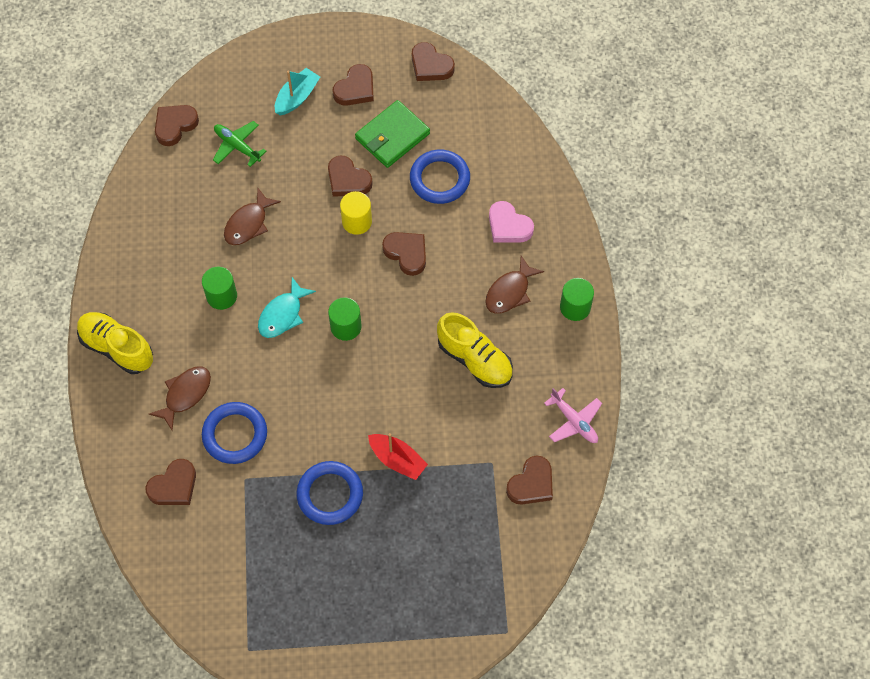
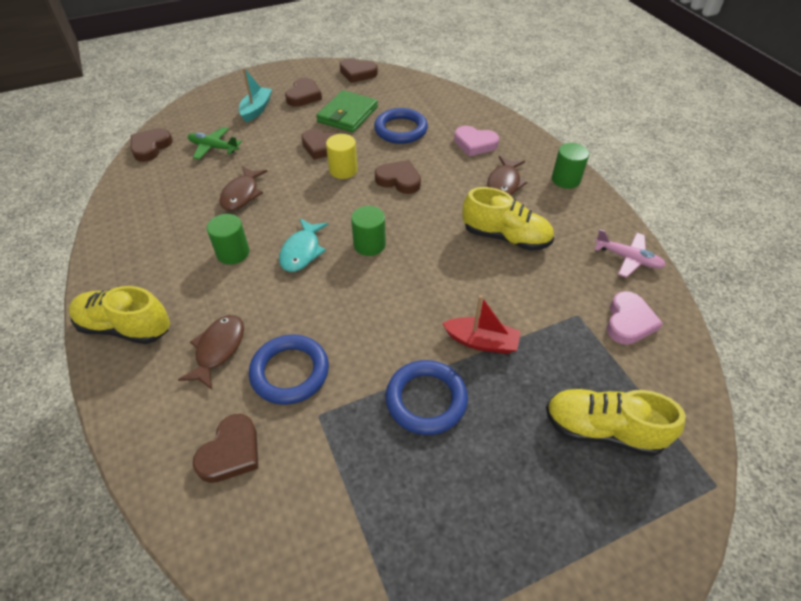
camera: 20 degrees left, 15 degrees down
brown heart [506,456,553,504] -> pink heart [606,291,663,345]
none -> yellow shoe [546,389,686,456]

